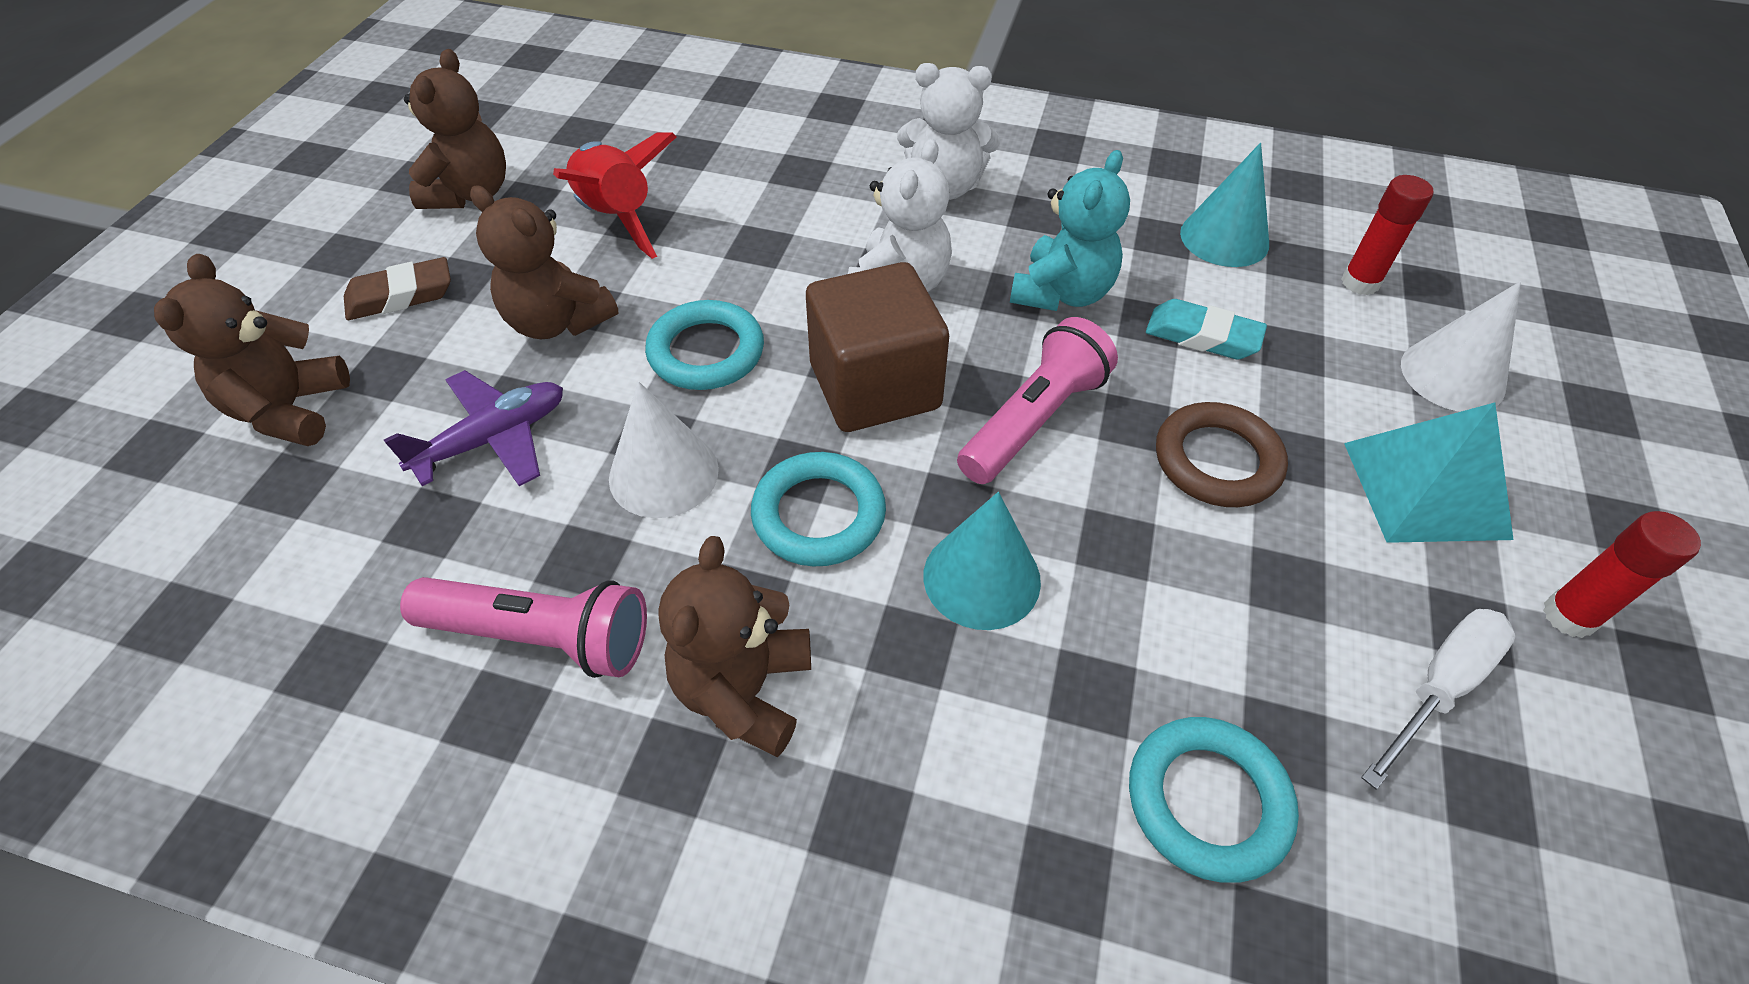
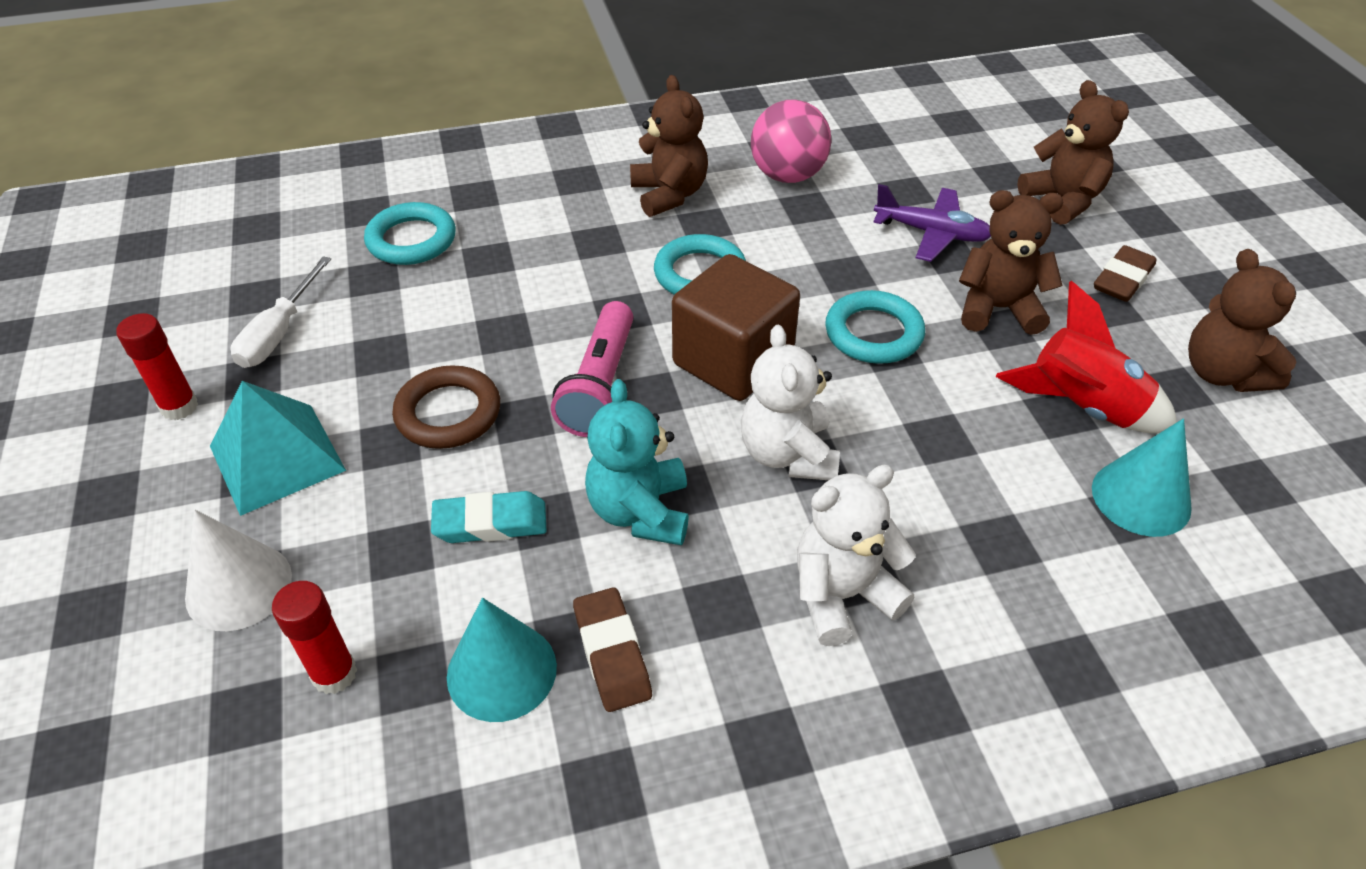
camera: 150 degrees right, 5 degrees down
purple plane [384,370,563,486] -> purple plane turned 90 degrees counterclockwise [873,184,991,262]
pink flashlight [400,577,647,678] -> pink ball [751,99,832,183]
white cone [609,381,719,518] -> none
turquoise cone [923,492,1041,630] -> turquoise cone moved to [1092,418,1192,537]
none -> brown eraser [573,587,652,712]

